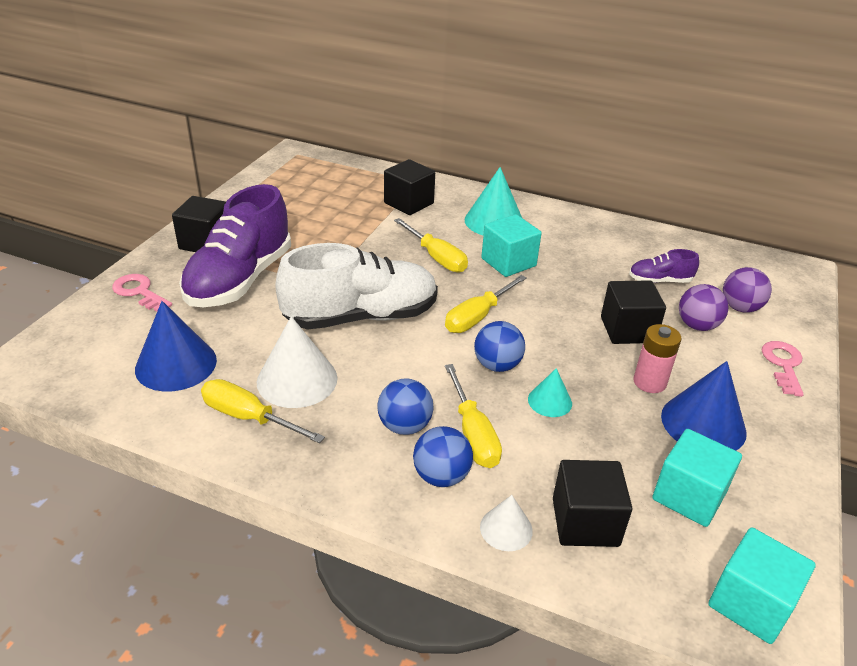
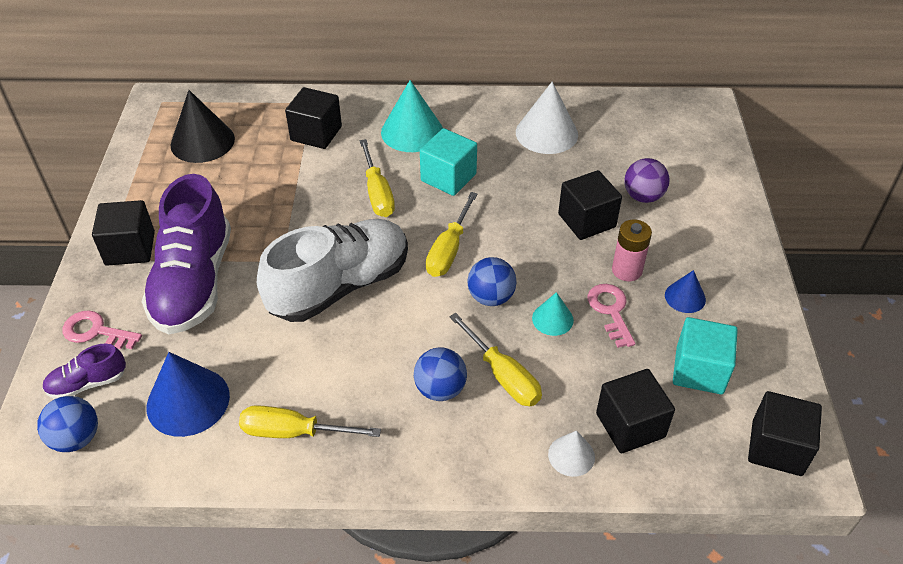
camera: 20 degrees left, 10 degrees up
white cone [257,316,338,408] -> white cone moved to [516,82,578,154]
yellow screwdriver [394,218,468,272] -> yellow screwdriver turned 45 degrees clockwise [360,139,395,217]
blue ball [413,426,473,487] -> blue ball moved to [37,396,98,452]
purple shoe [629,249,699,283] -> purple shoe moved to [42,343,126,399]
blue cone [661,361,747,451] -> blue cone [665,270,706,313], size x0.55
turquoise cube [708,527,816,644] -> black cube [748,391,822,476]
purple ball [723,267,772,313] -> none
pink key [762,341,804,397] -> pink key moved to [587,284,635,348]
none -> black cone [171,90,235,163]

